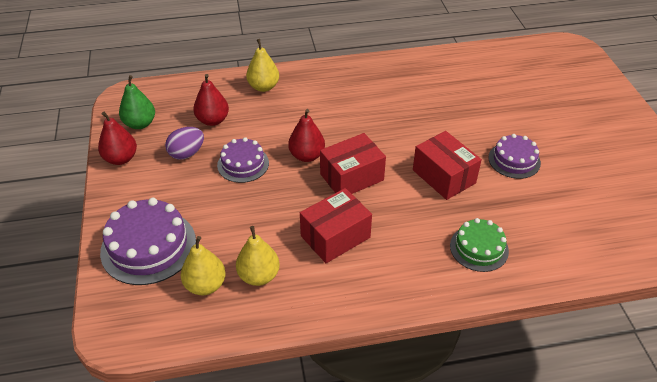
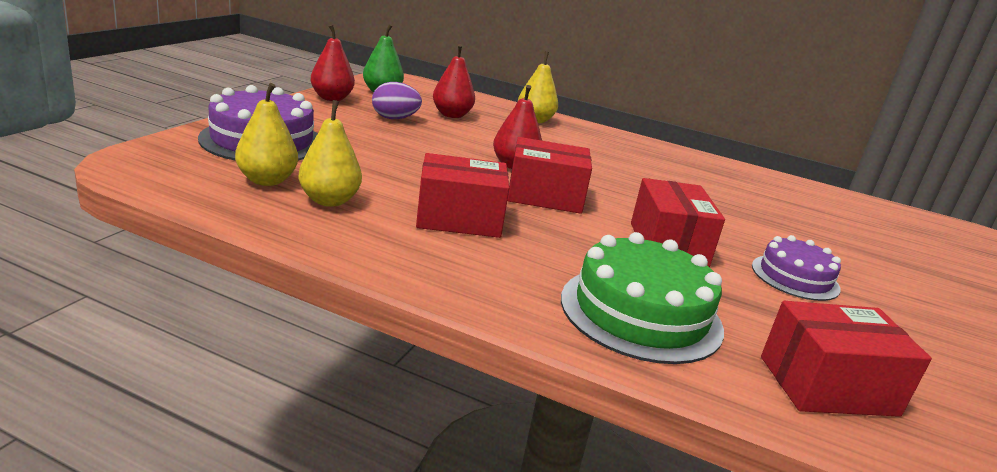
camera: 30 degrees right, 20 degrees down
purple cake [217,137,269,183] -> none
green cake [450,218,509,272] -> green cake [561,232,724,364], size x1.62
none -> red box [761,301,932,417]

